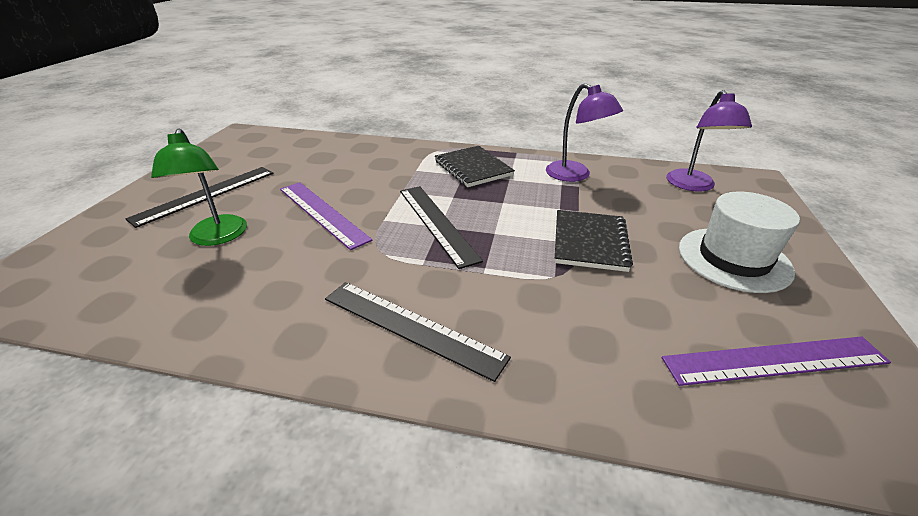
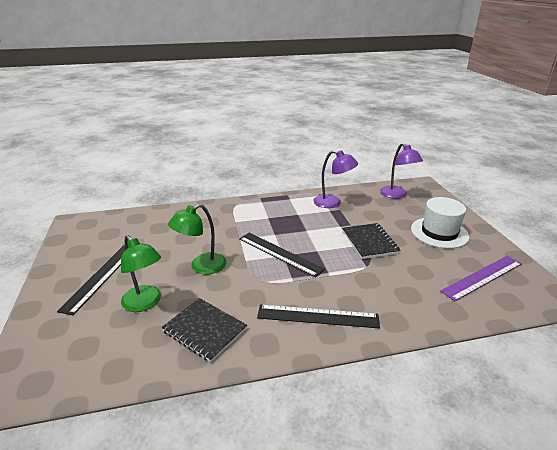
camera: 25 degrees left, 5 degrees down
purple ruler [280,182,373,250] -> green lamp [168,204,226,274]
black notebook [435,146,515,187] -> black notebook moved to [161,298,247,362]

